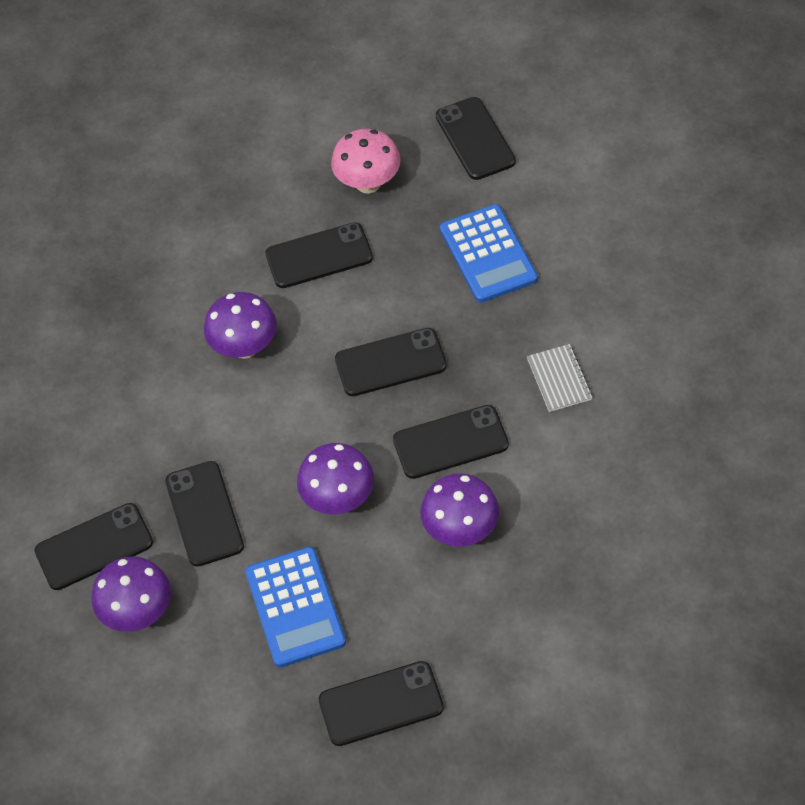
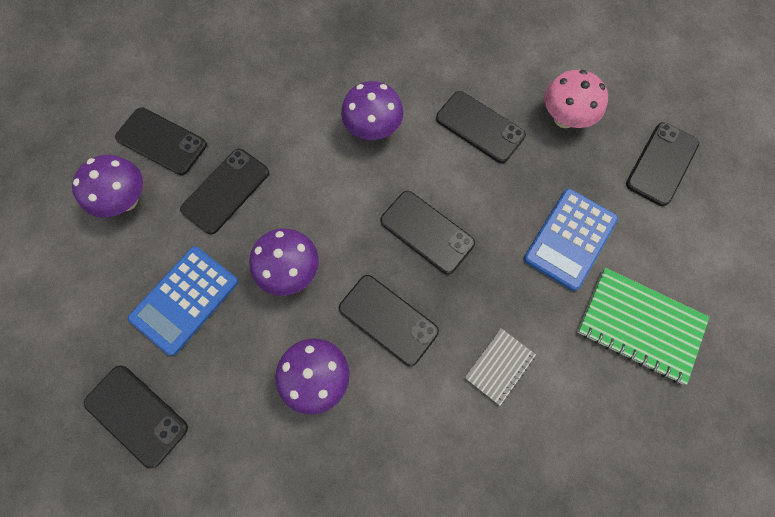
camera: 50 degrees right, 15 degrees up
none -> green notebook [577,268,709,385]

